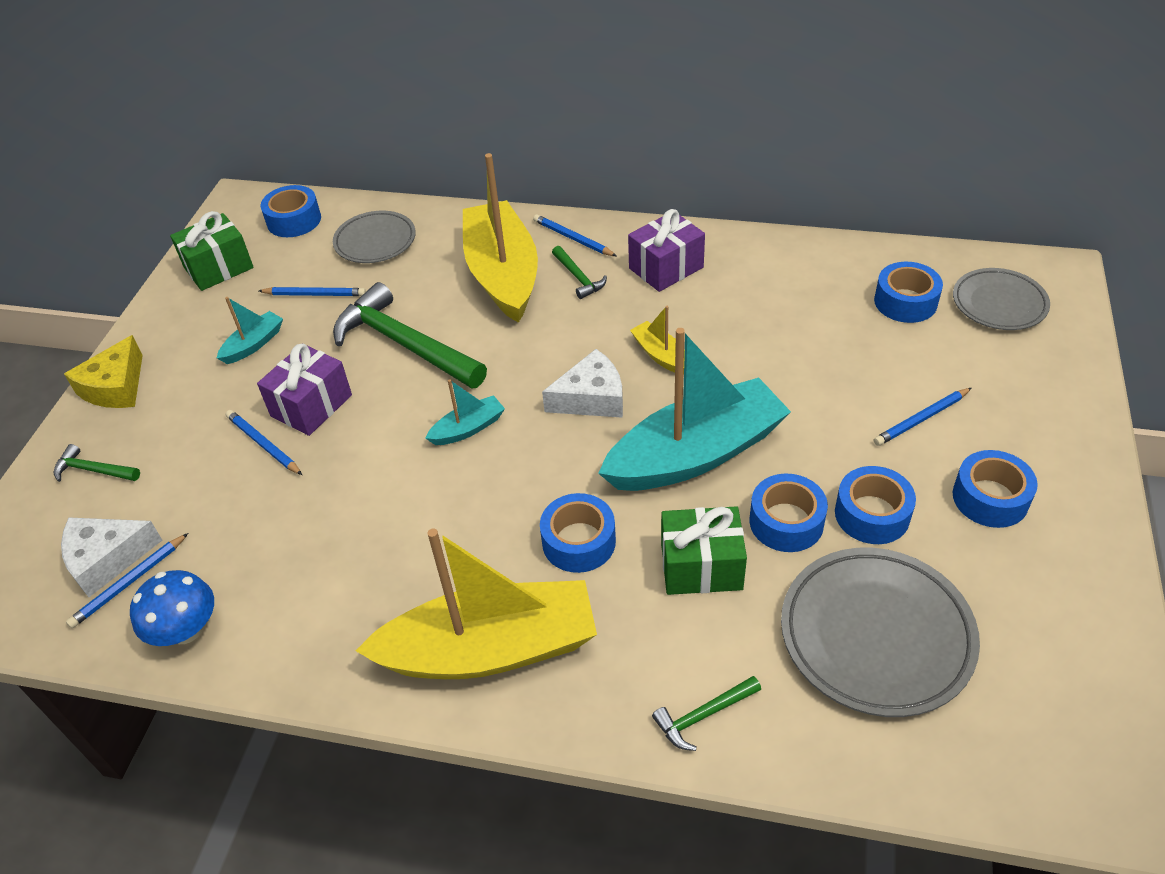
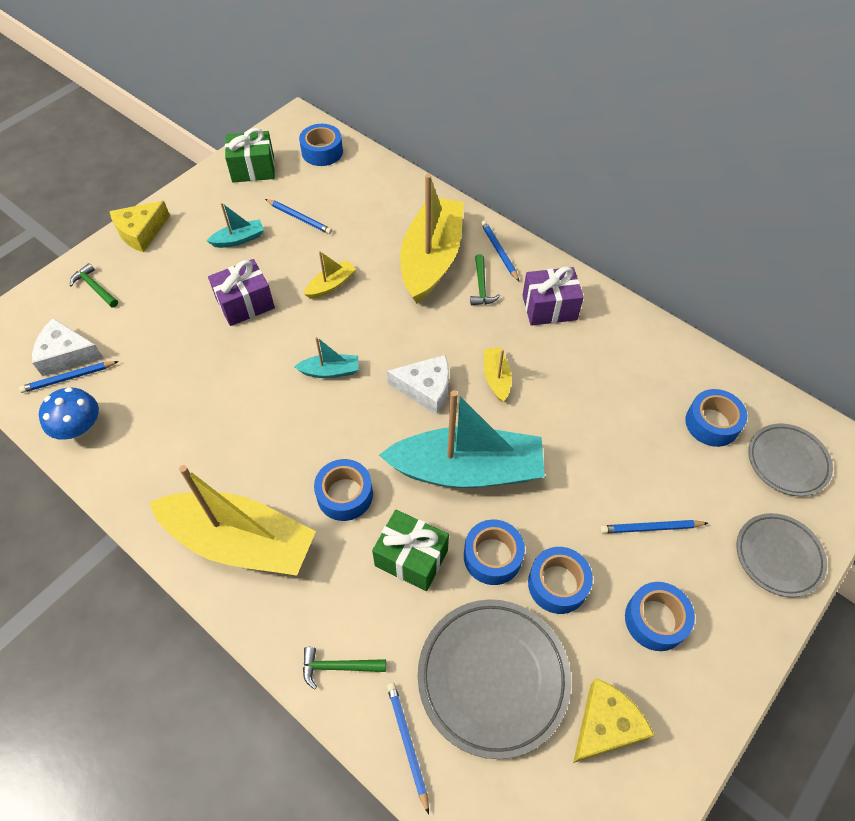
camera: 25 degrees right, 10 degrees up
blue pencil [226,410,302,475] -> blue pencil moved to [387,682,429,815]
grey plate [333,211,416,263] -> grey plate moved to [736,513,827,597]
green hammer [333,282,487,388] -> yellow boat [304,251,356,299]
none -> yellow cheese [573,678,654,763]

